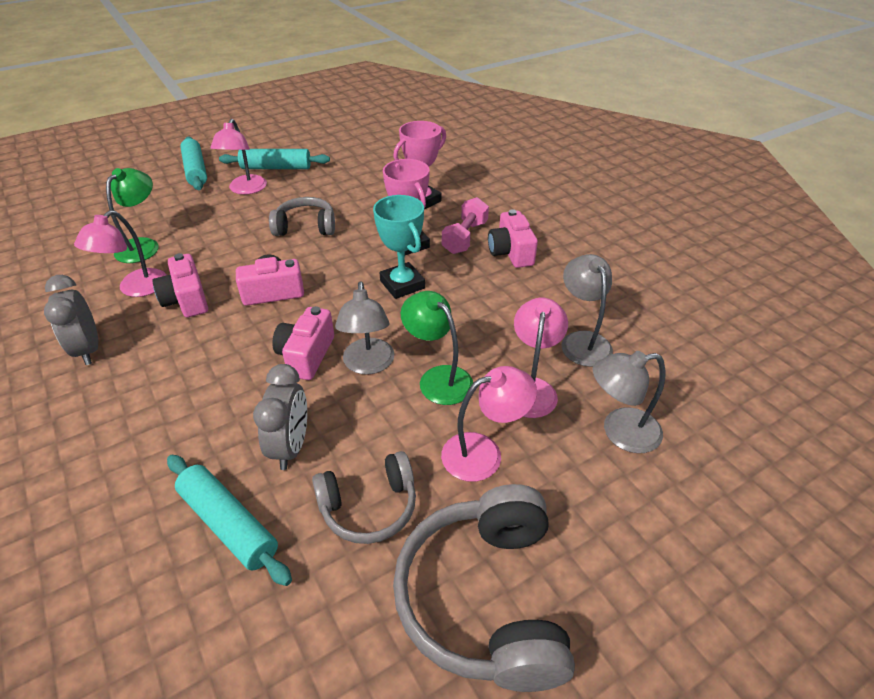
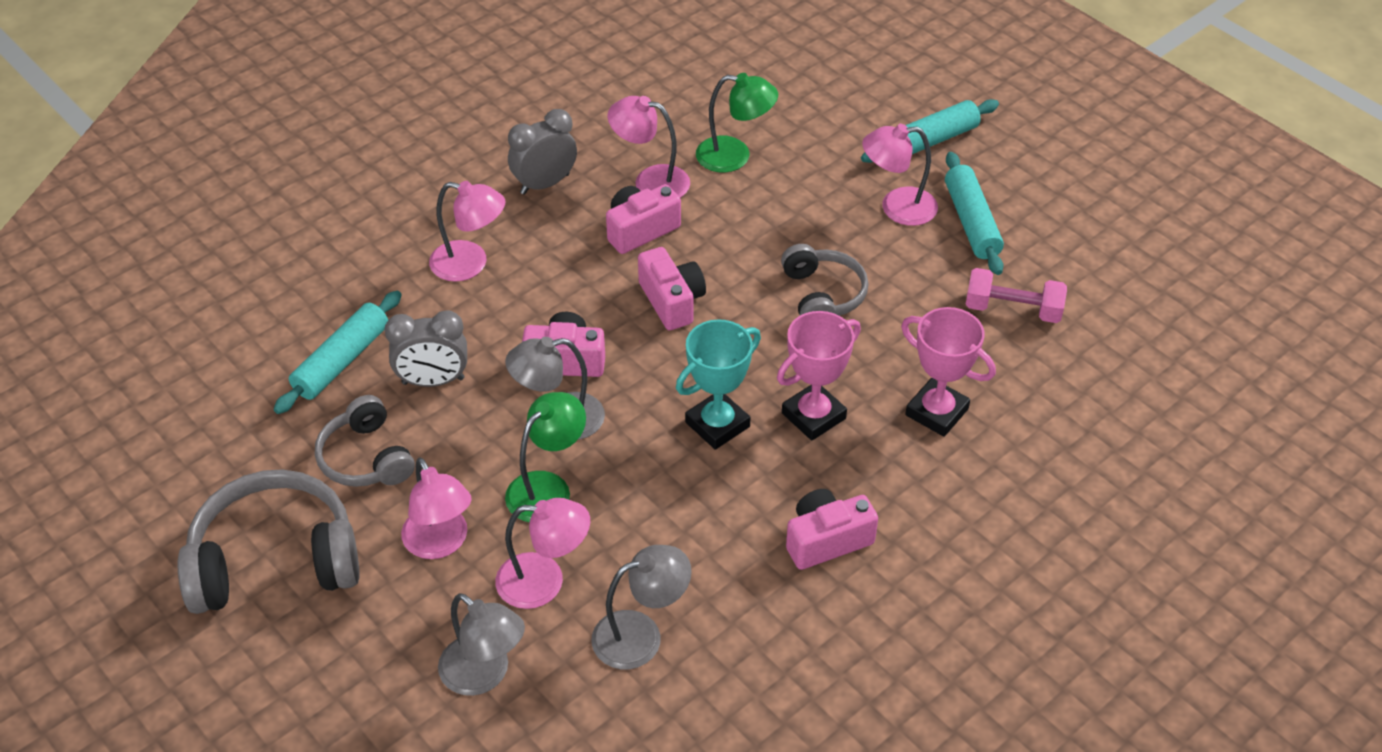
camera: 80 degrees right, 5 degrees up
pink dumbbell [442,197,489,254] -> pink dumbbell moved to [965,268,1067,323]
grey lamp [593,351,665,453] -> grey lamp turned 150 degrees clockwise [438,593,525,696]
none -> pink lamp [429,181,505,282]

